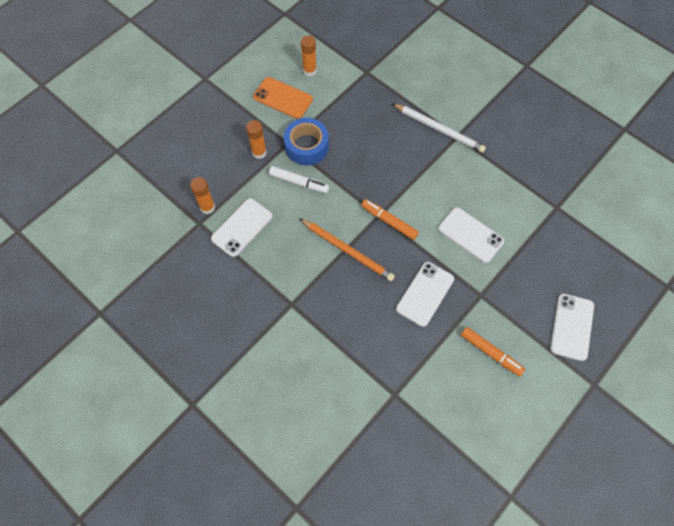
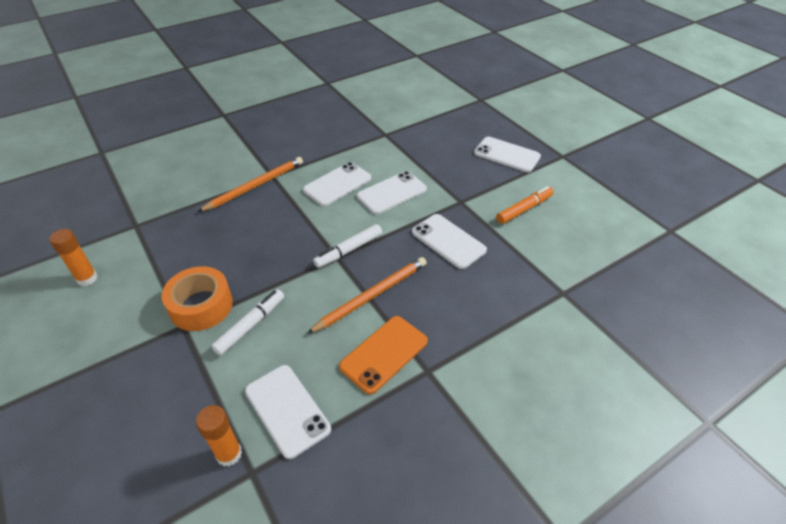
camera: 75 degrees left, 20 degrees down
orange glue stick [246,120,267,159] -> none
orange phone [253,77,313,119] -> orange phone moved to [339,316,428,394]
blue tape [284,118,329,165] -> orange tape [161,266,233,331]
orange marker [361,199,419,240] -> white marker [313,224,382,268]
white pencil [392,103,486,153] -> orange pencil [198,157,303,212]
none -> white phone [303,162,371,206]

